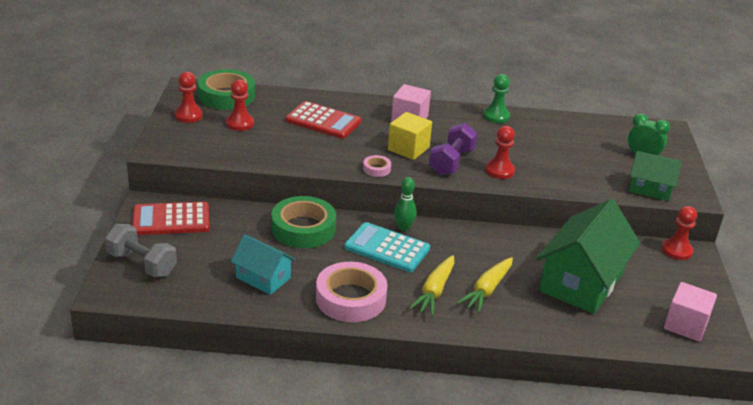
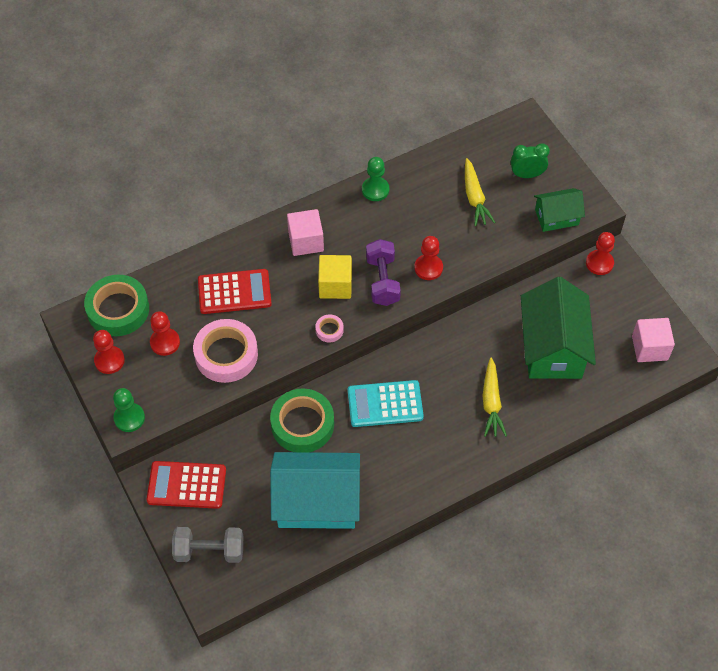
camera: 30 degrees left, 25 degrees up
red calculator [132,202,209,235] -> red calculator turned 45 degrees clockwise [147,461,226,509]
turquoise house [231,234,296,295] -> turquoise house [270,452,360,529], size x1.83
pink tape [316,262,387,322] -> pink tape moved to [193,319,258,383]
green bowling pin [394,177,417,231] -> none
yellow carrot [409,255,454,316] -> yellow carrot moved to [465,158,496,226]
none -> green pawn [113,388,145,432]

